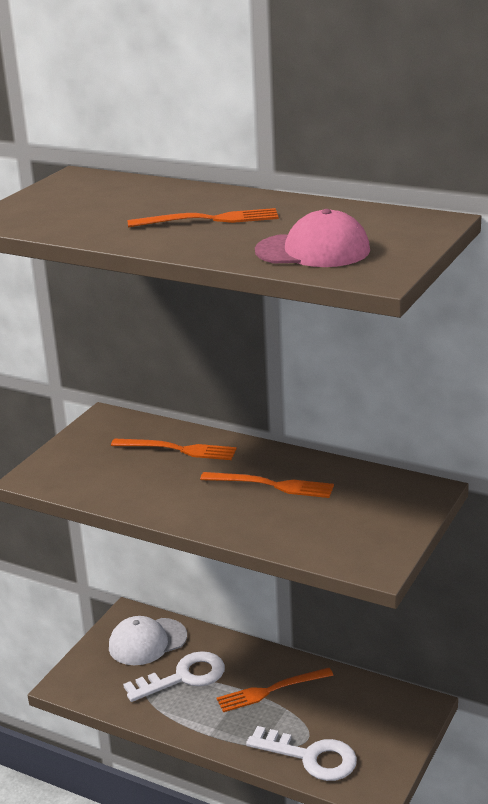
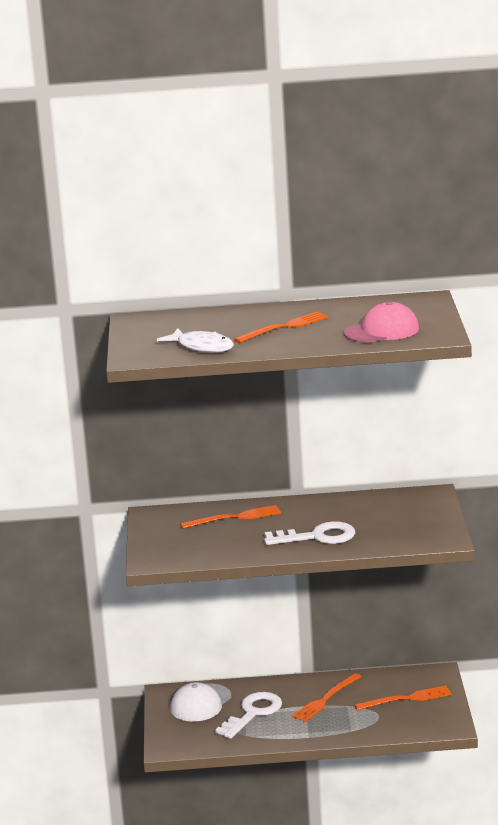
camera: 30 degrees left, 5 degrees down
orange fork [200,472,334,498] -> orange fork moved to [354,686,452,710]
white key [246,726,357,781] -> white key moved to [264,521,355,545]
none -> white fish [157,328,234,353]

